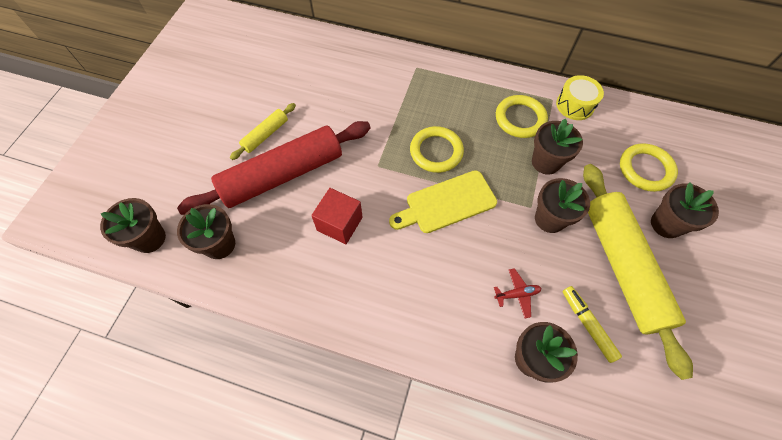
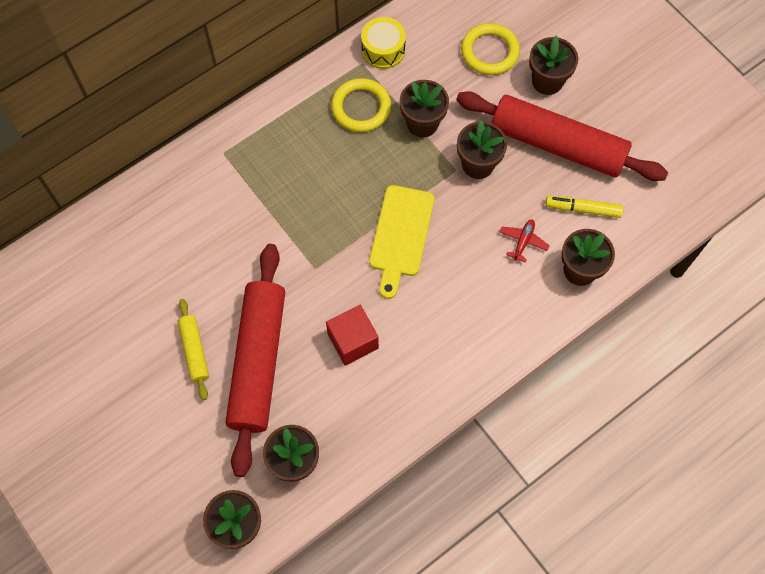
camera: 55 degrees left, 5 degrees up
yellow ring [410,126,464,173] -> none
yellow rolling pin [583,164,693,380] -> red rolling pin [456,91,668,181]

